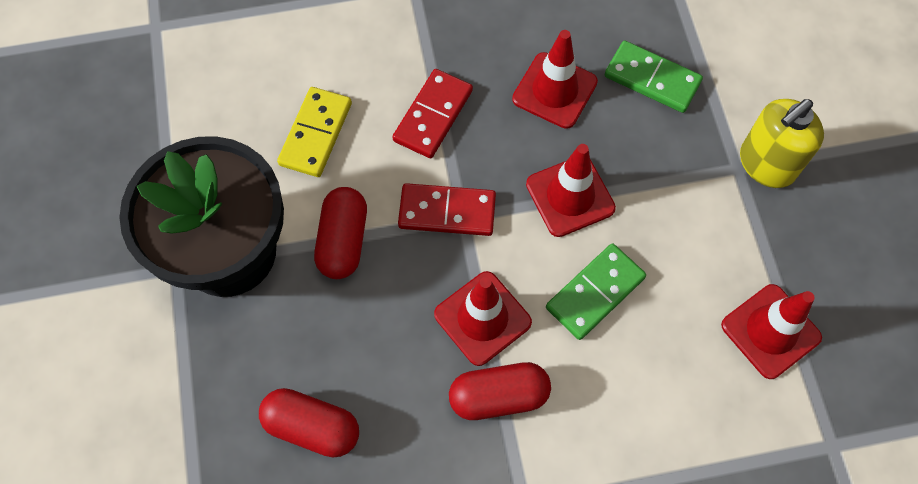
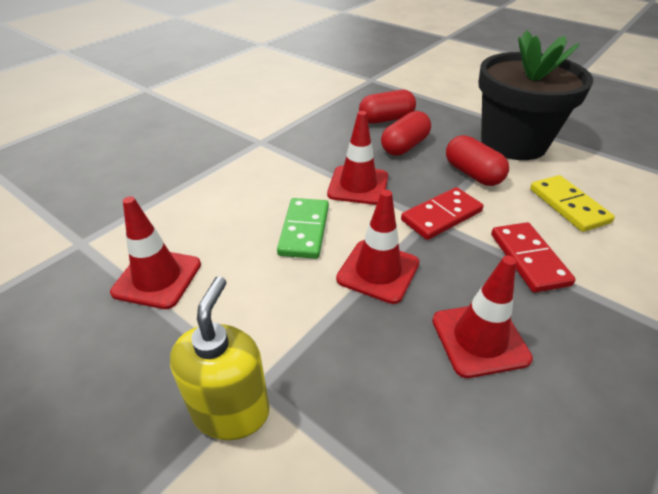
camera: 140 degrees right, 25 degrees down
red capsule [449,362,551,420] -> red capsule moved to [381,111,431,156]
green domino [605,41,703,113] -> none

